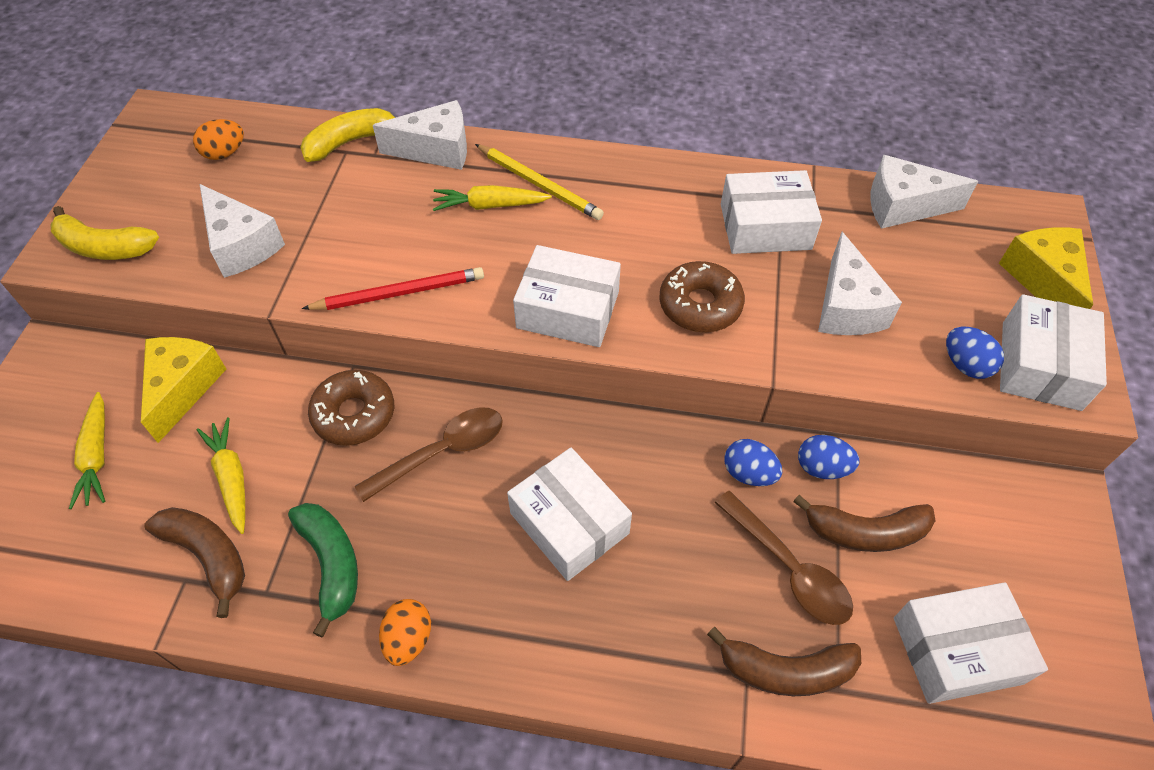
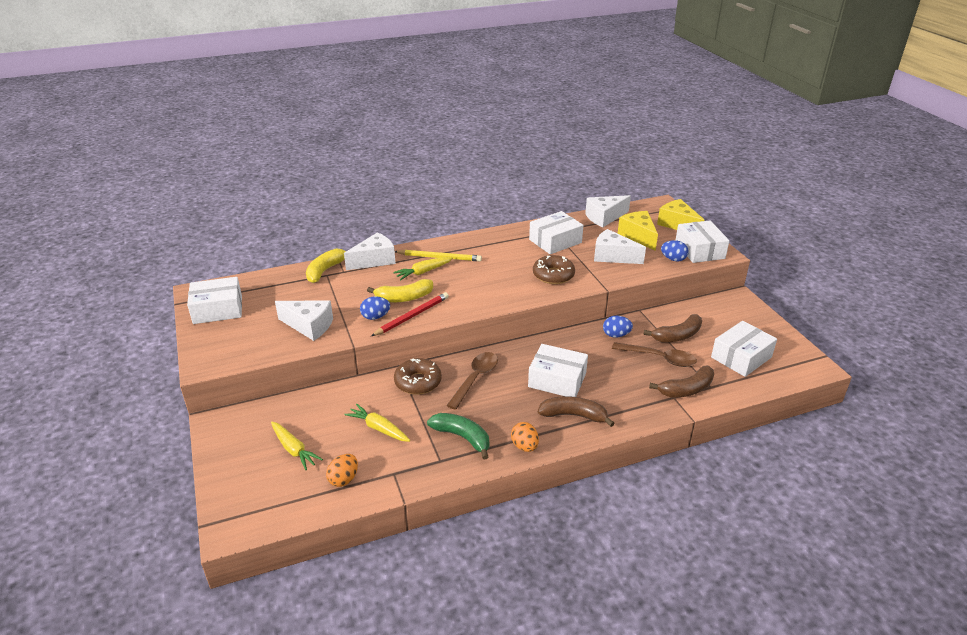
camera: 30 degrees left, 20 degrees down
yellow banana [50,206,159,260] -> yellow banana moved to [367,279,433,302]
yellow cheese [141,337,226,443] -> yellow cheese moved to [618,211,658,251]
brown banana [144,507,245,618] -> brown banana moved to [538,396,615,427]
orange egg [193,119,244,160] -> orange egg moved to [326,454,358,487]
white box [513,245,621,347] -> white box moved to [187,277,242,324]
blue egg [798,435,859,479] -> blue egg moved to [360,296,390,320]
white cheese [818,232,902,335] -> white cheese turned 150 degrees clockwise [594,229,646,264]

